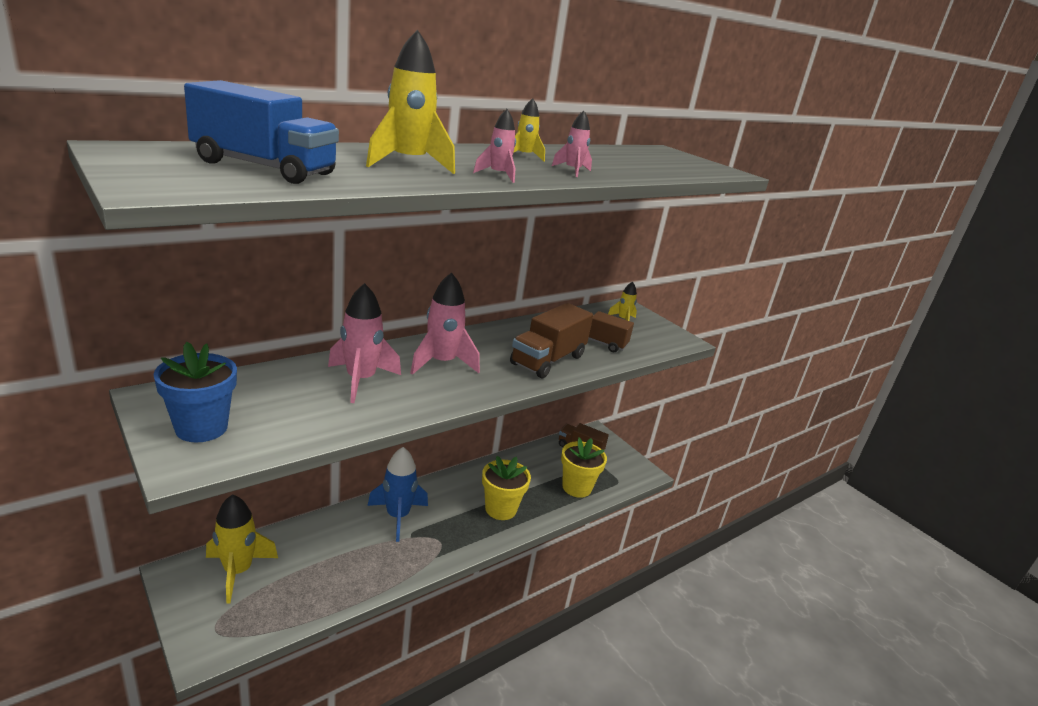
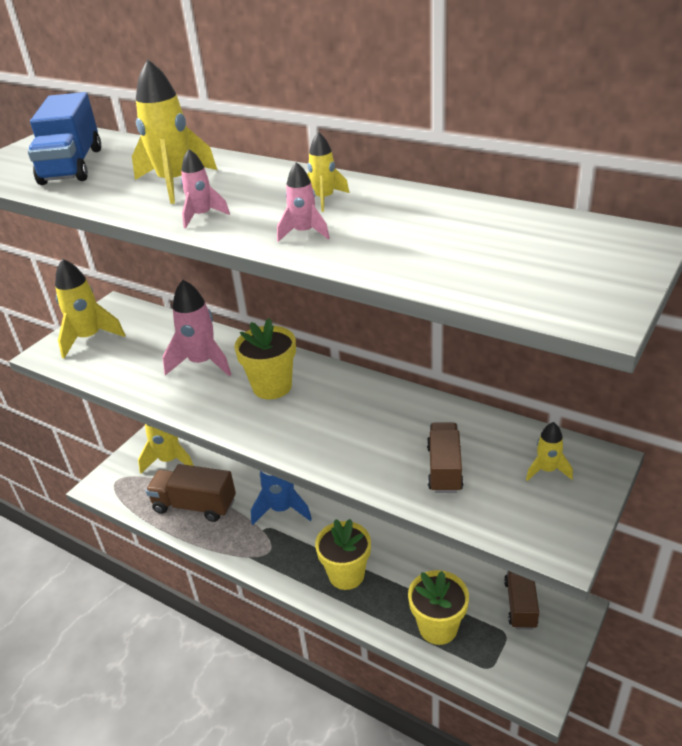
camera: 75 degrees right, 10 degrees up
blue flower pot [154,342,237,442] -> yellow rocket [55,258,126,358]
pink rocket [410,272,480,375] -> yellow flower pot [234,318,296,399]
brown truck [510,303,593,378] -> brown truck moved to [146,464,236,522]

